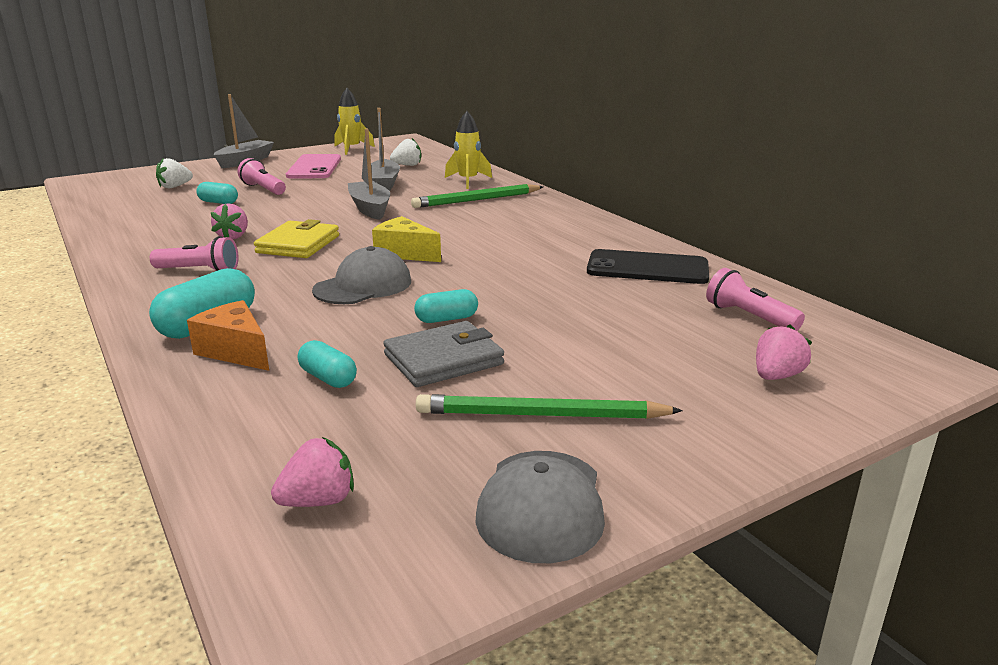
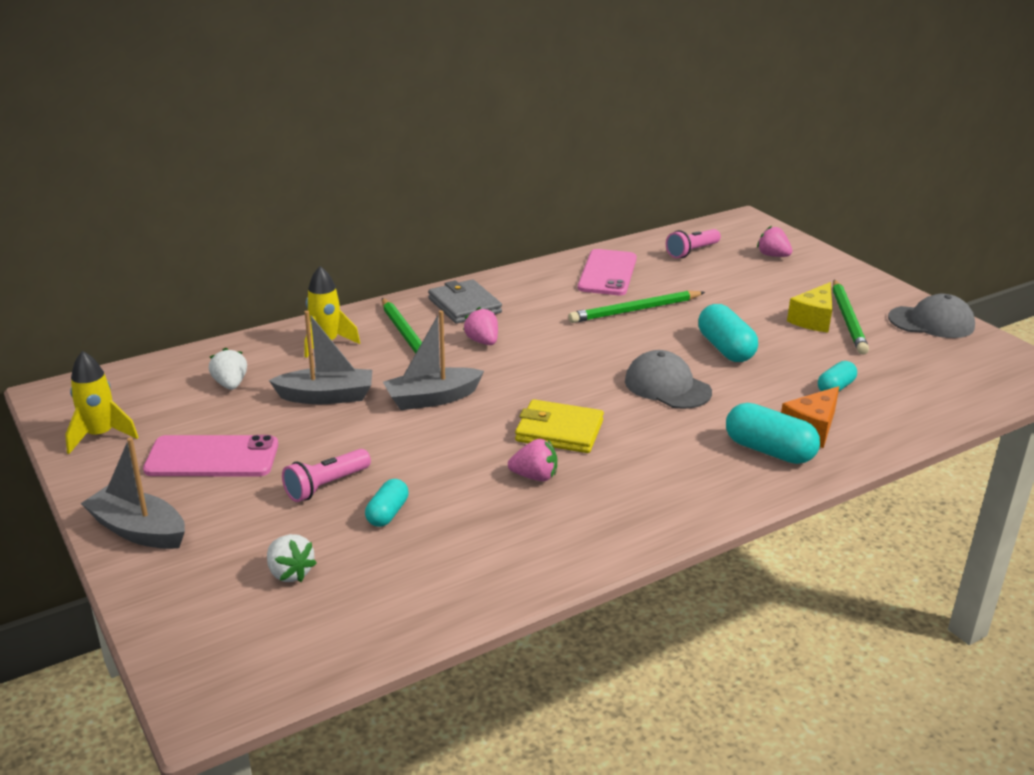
camera: 90 degrees left, 5 degrees up
pink flashlight [150,236,238,271] -> none
pink strawberry [271,437,354,507] -> pink strawberry moved to [463,307,498,345]
yellow cheese [372,216,441,262] -> yellow cheese moved to [787,282,832,332]
grey wallet [383,321,504,387] -> grey wallet moved to [428,279,502,324]
turquoise capsule [414,289,478,323] -> turquoise capsule [698,304,758,362], size x1.67
black phone [587,249,709,284] -> pink phone [578,249,637,295]
none -> green pencil [568,291,705,323]

